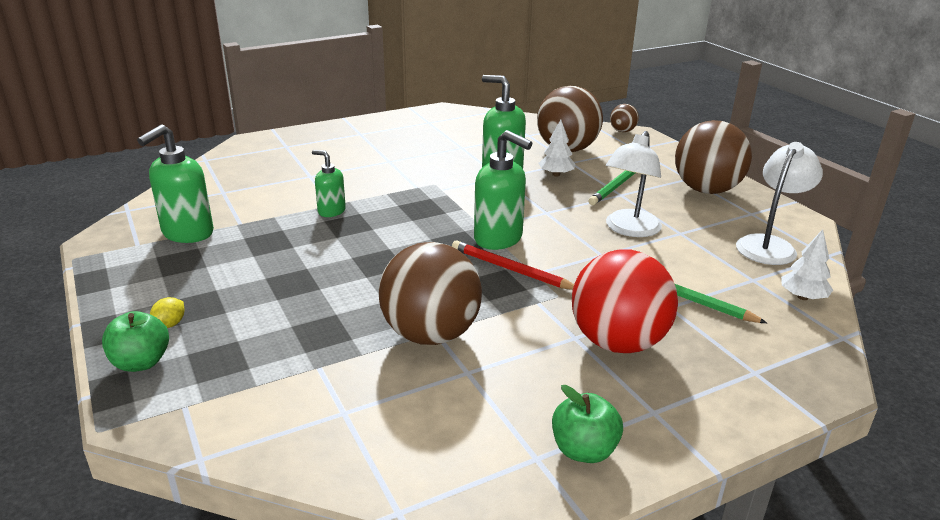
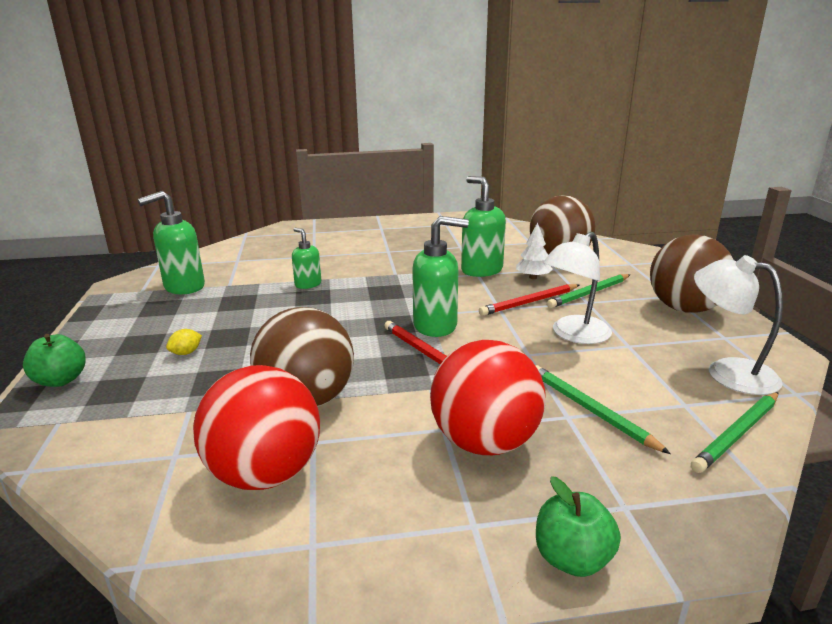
camera: 20 degrees right, 5 degrees down
yellow lemon [150,297,184,328] -> yellow lemon moved to [166,329,202,355]
green soap dispenser [474,130,532,250] -> green soap dispenser turned 60 degrees counterclockwise [412,216,469,337]
green apple [552,385,623,463] -> green apple moved to [536,476,621,577]
brown ball [610,104,639,132] -> none
white lamp [736,142,823,265] -> white lamp turned 105 degrees counterclockwise [694,255,783,395]
white tree [781,230,833,300] -> green pencil [691,392,778,473]
none -> red ball [193,365,320,490]
none -> red pencil [479,284,579,316]

